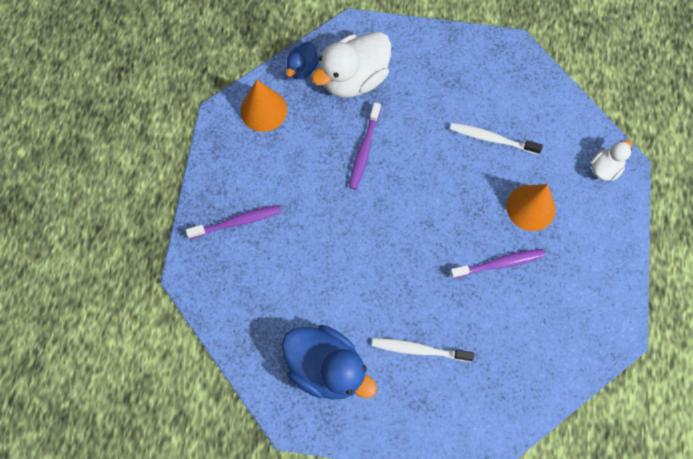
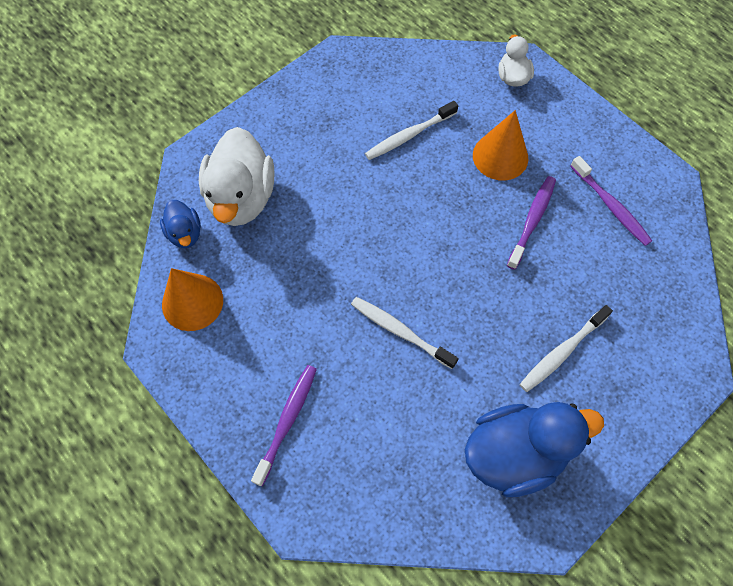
camera: 50 degrees left, 5 degrees down
purple toothbrush [349,102,381,190] -> purple toothbrush moved to [570,156,652,246]
none -> white toothbrush [351,297,459,369]

